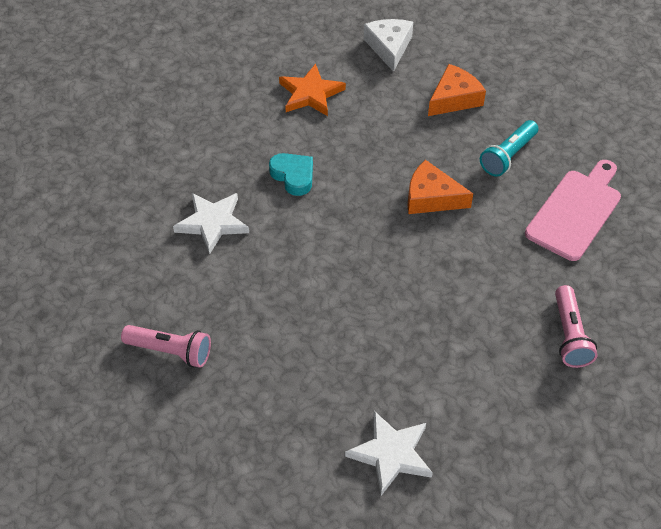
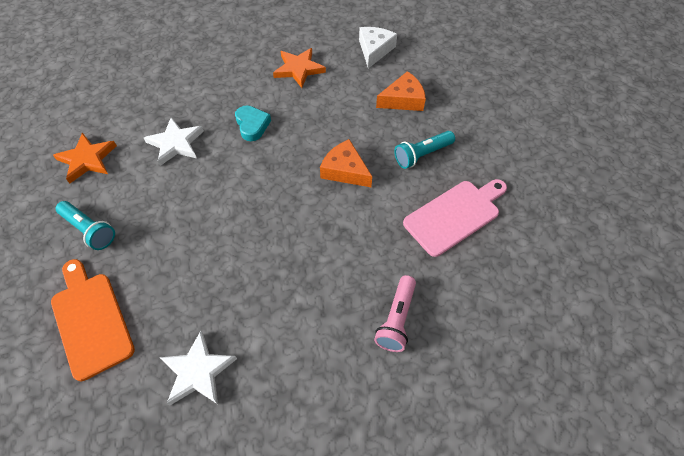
camera: 20 degrees right, 5 degrees up
pink flashlight [121,325,211,368] -> turquoise flashlight [56,201,115,250]
none -> orange cutting board [51,259,135,381]
none -> orange star [53,133,117,184]

